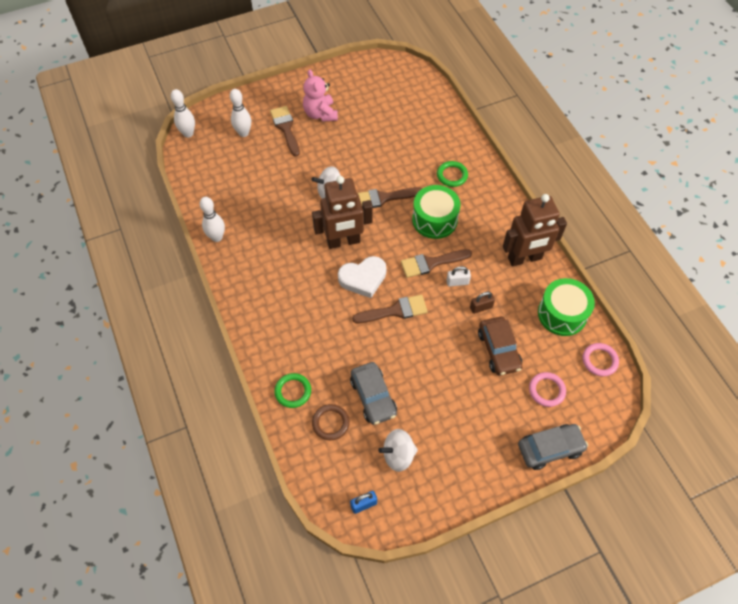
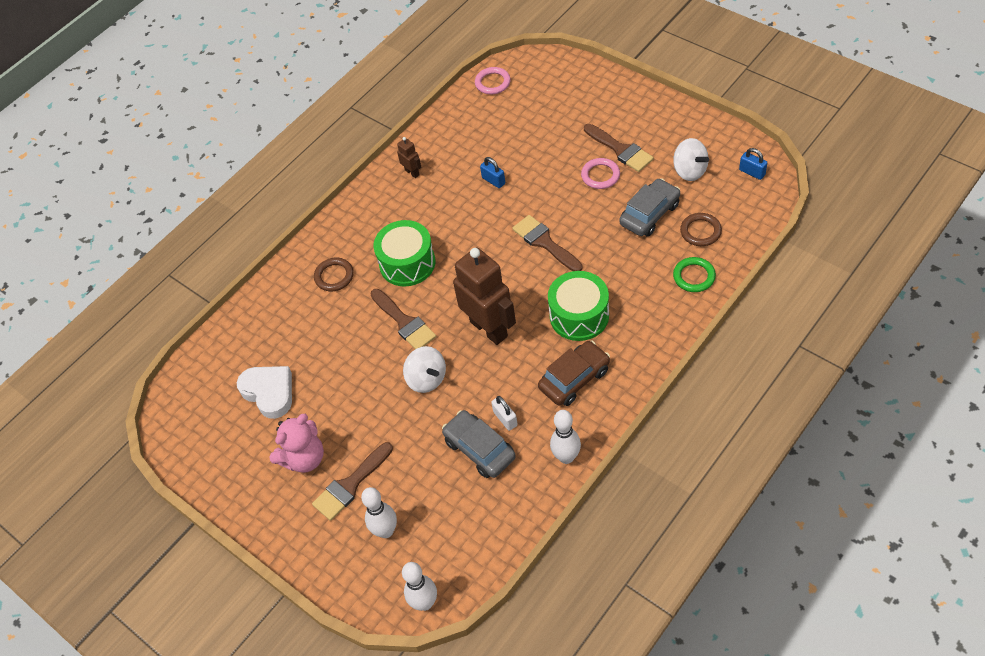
camera: 110 degrees left, 5 degrees down
white heart [338,256,386,298] -> white heart moved to [237,366,292,419]
brown brush [401,249,472,278] -> brown brush moved to [584,124,654,172]
green ring [437,161,468,187] -> brown ring [314,258,354,291]
white padlock [446,266,471,287] -> white padlock moved to [491,396,518,431]
brown padlock [470,292,495,314] -> blue padlock [480,157,505,188]
brown car [478,317,522,376] -> brown car moved to [538,341,610,406]
brown robot [503,194,567,266] -> brown robot [397,137,421,178], size x0.44
grey car [518,424,588,470] -> grey car moved to [442,410,516,478]
pink ring [529,372,566,407] -> pink ring moved to [581,158,620,189]
green drum [538,278,595,336] -> green drum moved to [548,271,609,341]

